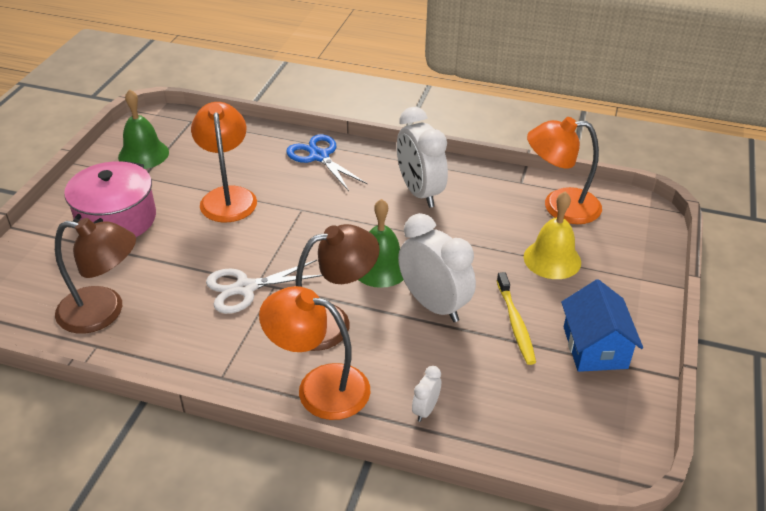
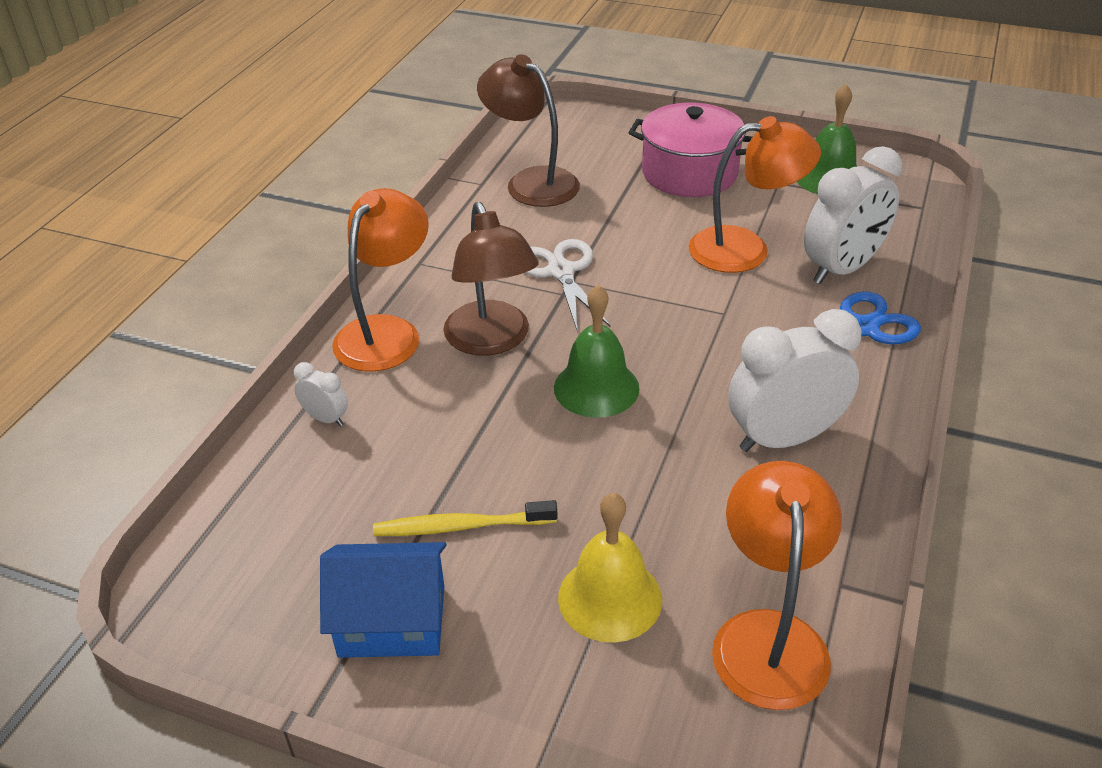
camera: 95 degrees right, 0 degrees up
brown lamp [55,218,136,334] -> brown lamp turned 120 degrees clockwise [477,54,580,207]
white clock [398,213,476,322] -> white clock moved to [804,146,903,284]

